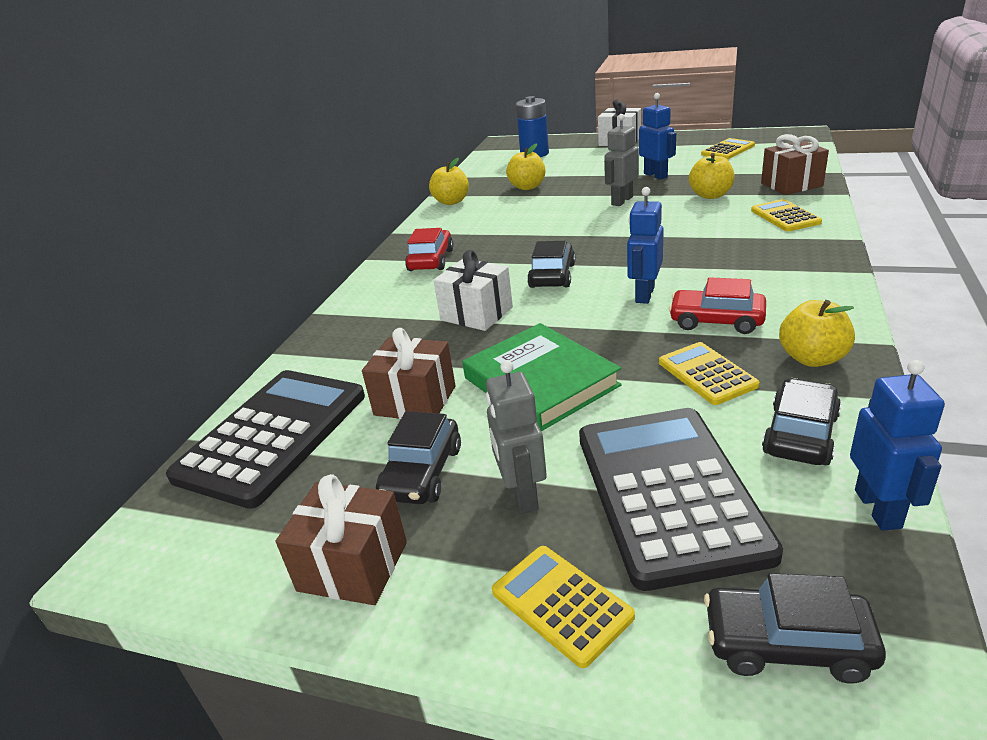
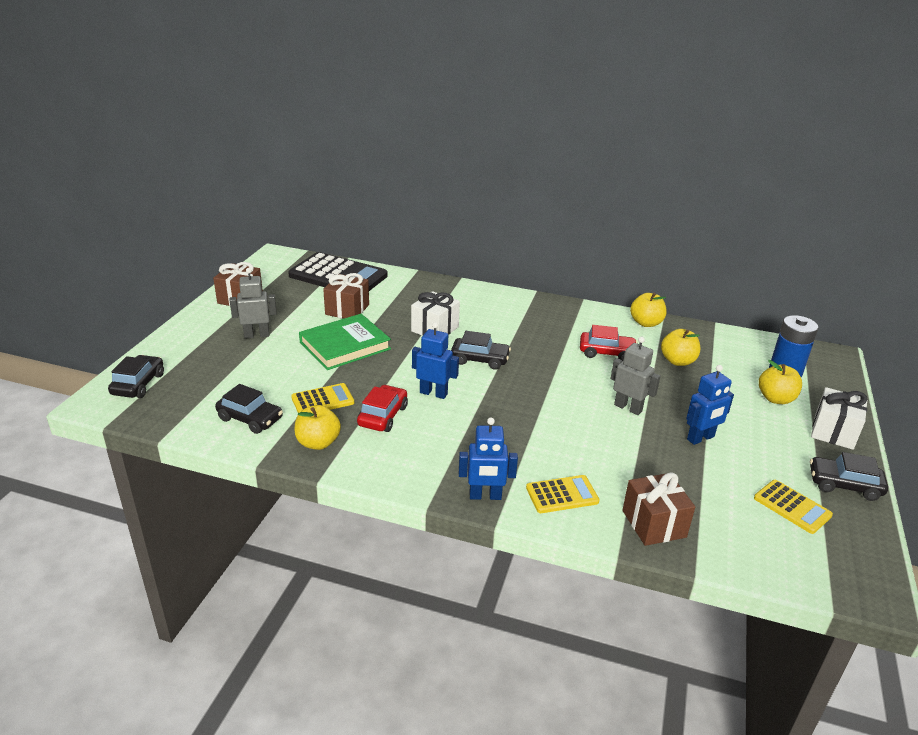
camera: 85 degrees right, 0 degrees up
black car [376,411,461,504] -> black car moved to [810,452,888,501]
red car [405,228,454,271] -> red car moved to [580,325,637,361]
yellow calculator [492,546,635,668] -> none
black calculator [579,408,783,591] -> none
yellow apple [689,153,735,199] -> yellow apple moved to [759,360,802,404]
blue robot [850,360,945,531] -> blue robot moved to [459,417,518,500]

